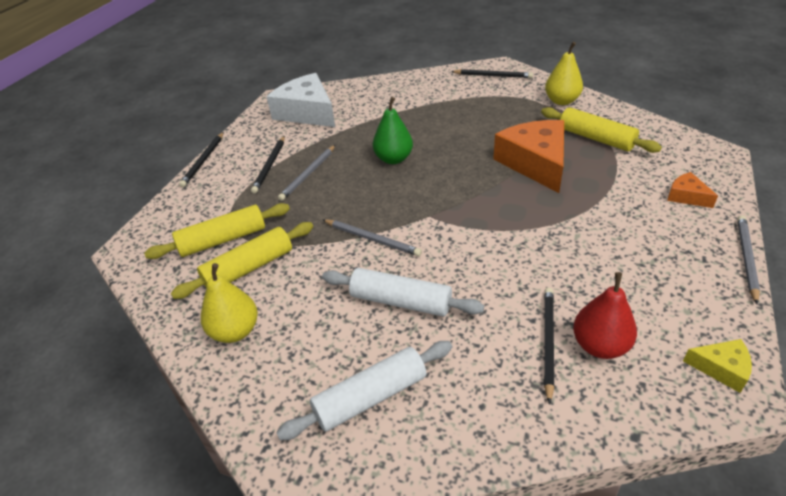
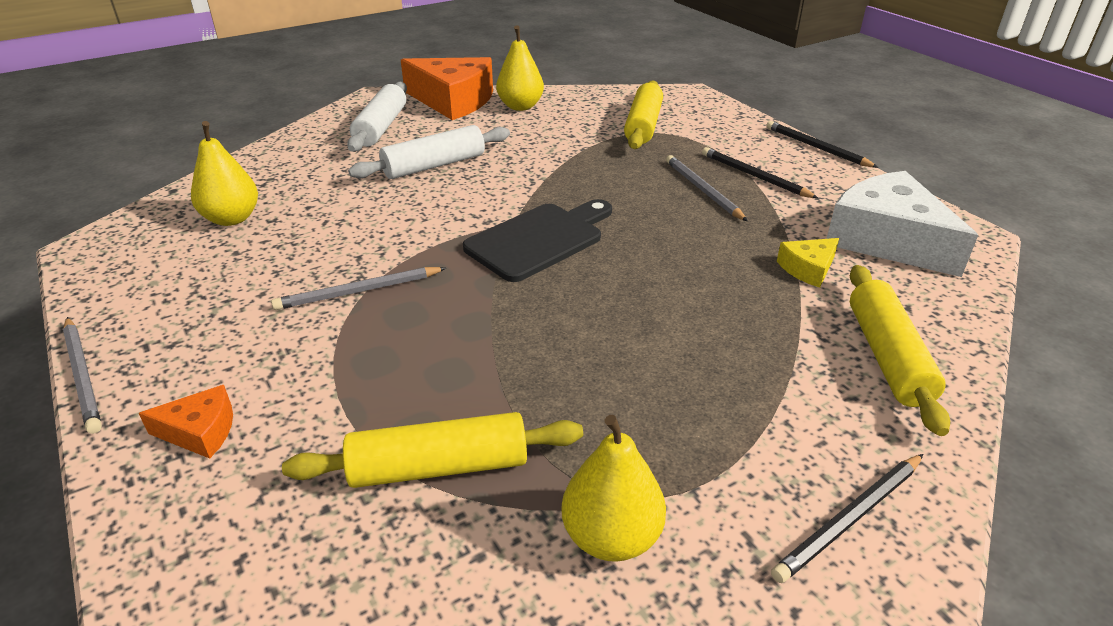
camera: 125 degrees right, 5 degrees down
yellow rolling pin [171,222,313,299] -> yellow rolling pin moved to [850,265,950,436]
white cheese [267,73,335,127] -> white cheese turned 120 degrees counterclockwise [826,171,978,277]
grey pencil [323,219,422,256] -> grey pencil moved to [271,267,446,310]
green pear [373,97,413,164] -> none
orange cheese [493,120,564,193] -> orange cheese moved to [401,57,493,120]
black pencil [544,288,554,404] -> none
red pear [573,272,637,359] -> yellow pear [191,121,258,226]
yellow cheese [683,339,752,393] -> yellow cheese moved to [777,238,839,288]
none -> black cutting board [463,199,612,282]

